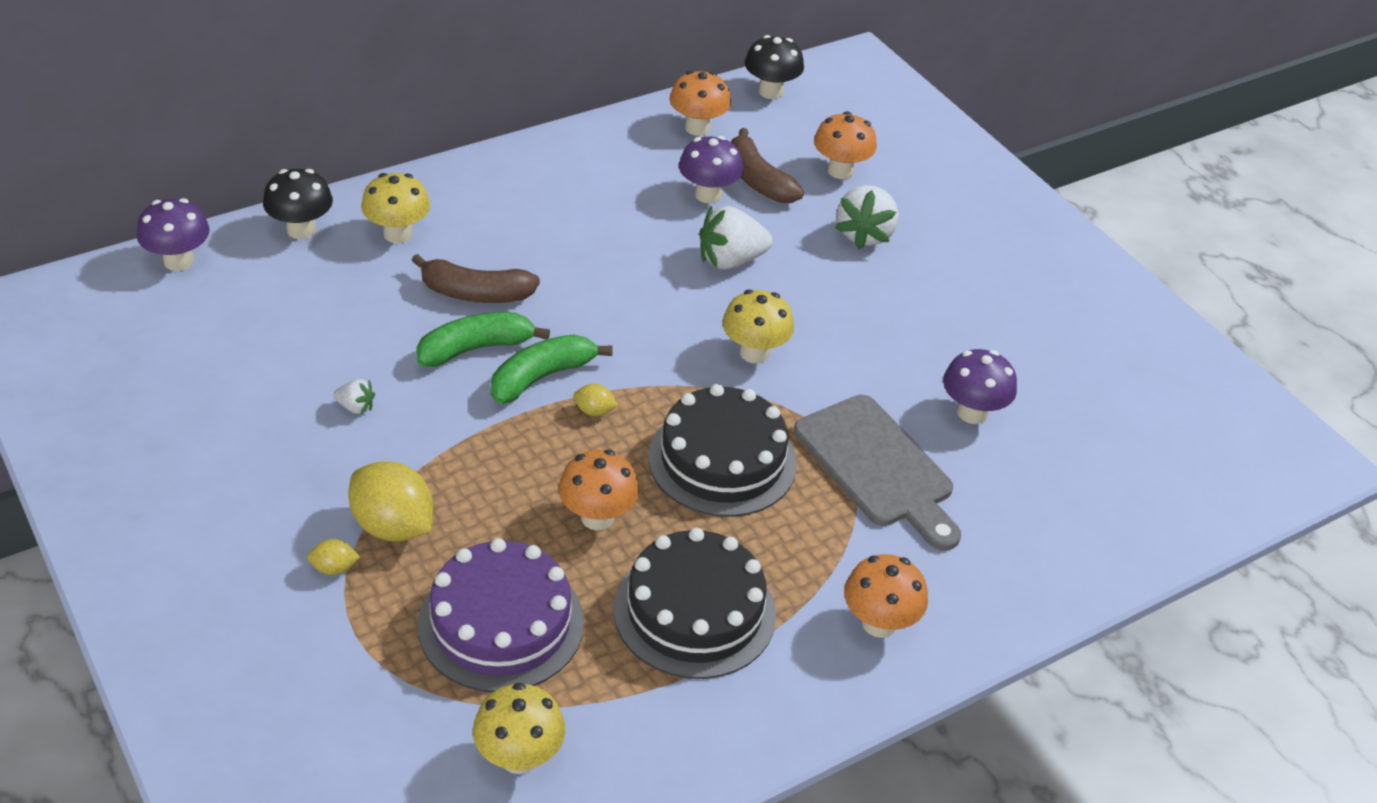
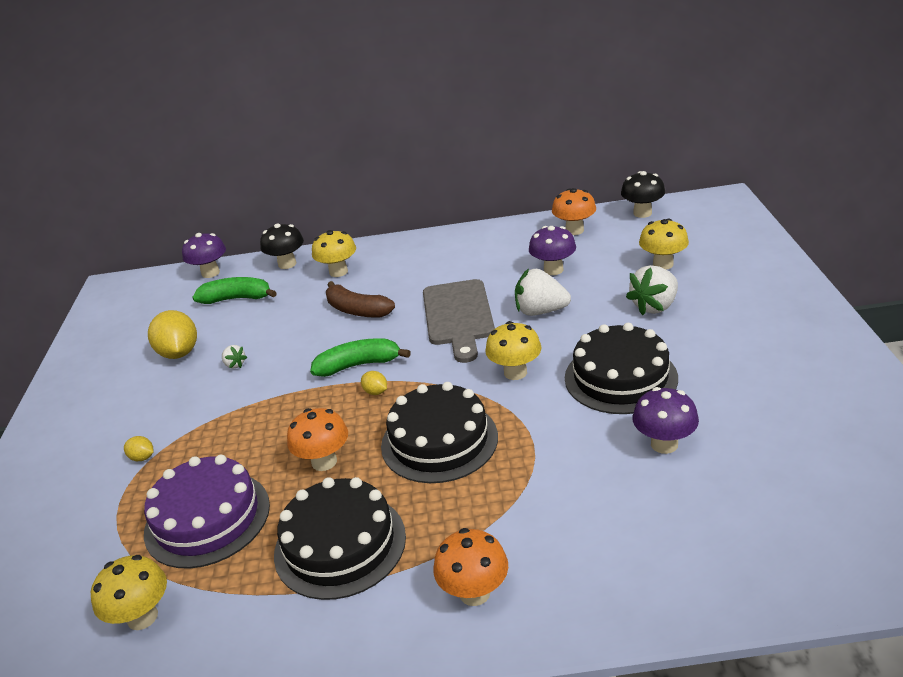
camera: 35 degrees right, 10 degrees down
yellow lemon [348,461,433,542] -> yellow lemon moved to [148,310,197,359]
green banana [417,312,550,367] -> green banana moved to [192,277,277,304]
brown banana [731,128,804,203] -> none
grey cutting board [794,395,961,551] -> grey cutting board moved to [423,279,495,363]
orange mushroom [814,111,877,179] -> yellow mushroom [639,218,689,270]
none -> black cake [565,323,678,414]

